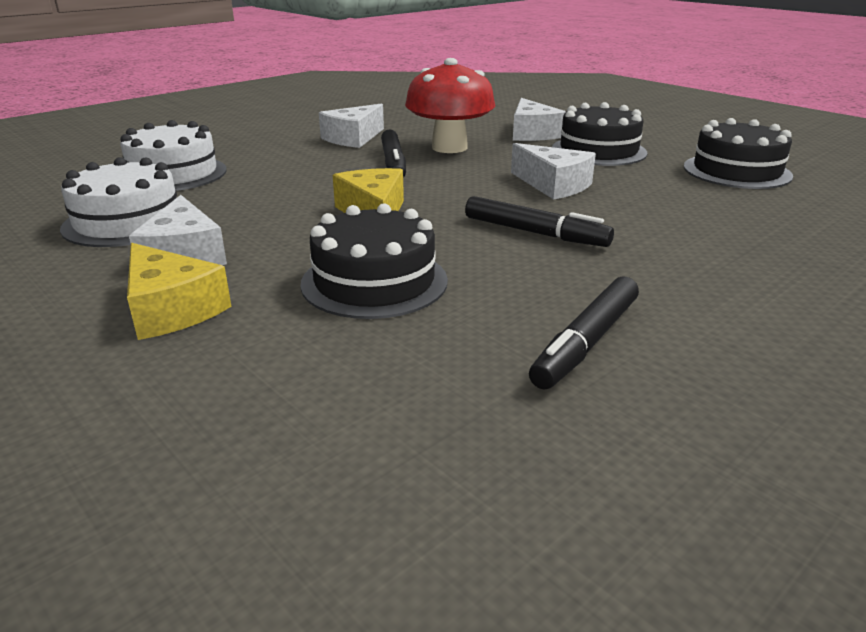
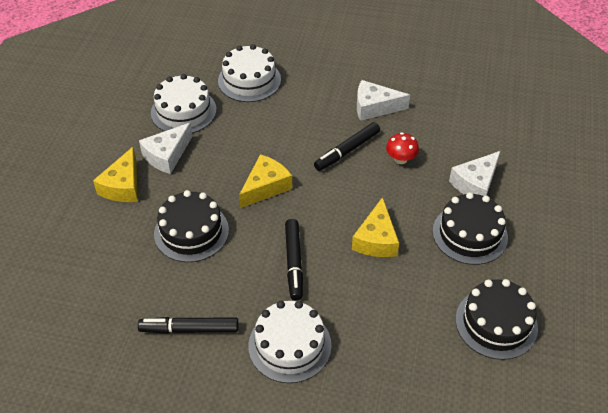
camera: 55 degrees right, 20 degrees up
red mushroom [405,58,495,153] -> red mushroom [386,132,419,164], size x0.49
white cheese [511,143,596,200] -> yellow cheese [352,197,399,257]
none -> white cake [248,301,332,383]

